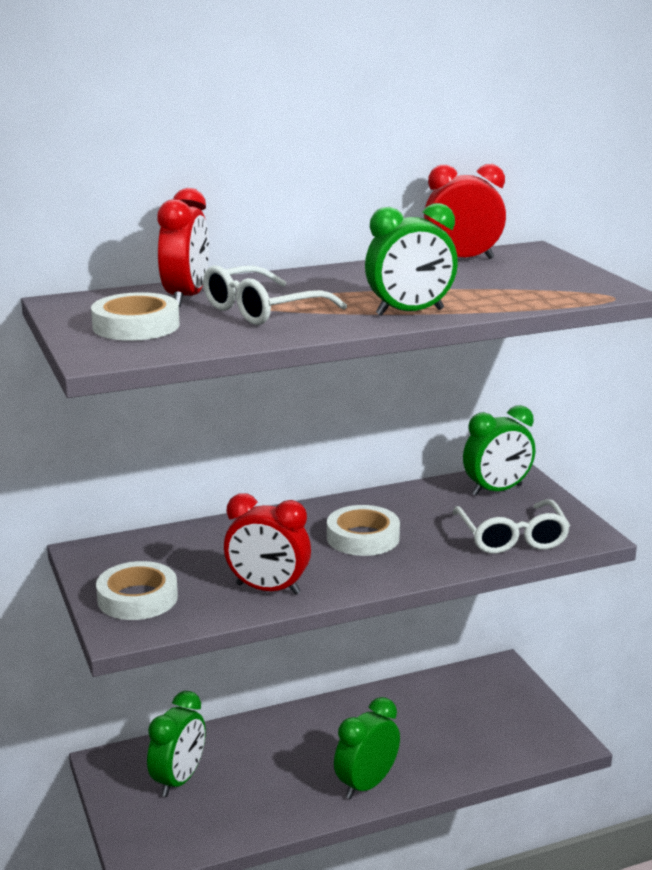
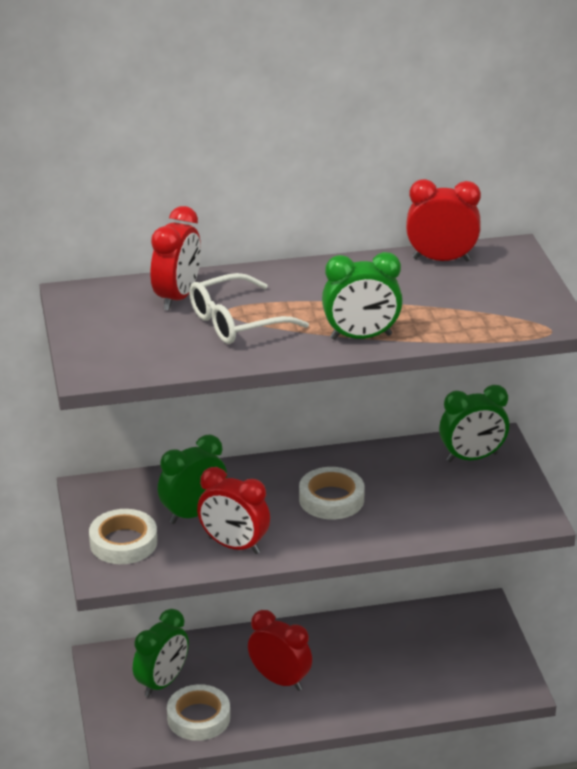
camera: 10 degrees right, 10 degrees up
white tape [91,292,180,341] -> white tape moved to [167,684,230,741]
green clock [334,697,400,799] -> green clock moved to [158,435,227,524]
white glasses [453,499,570,554] -> none
none -> red clock [248,610,312,691]

